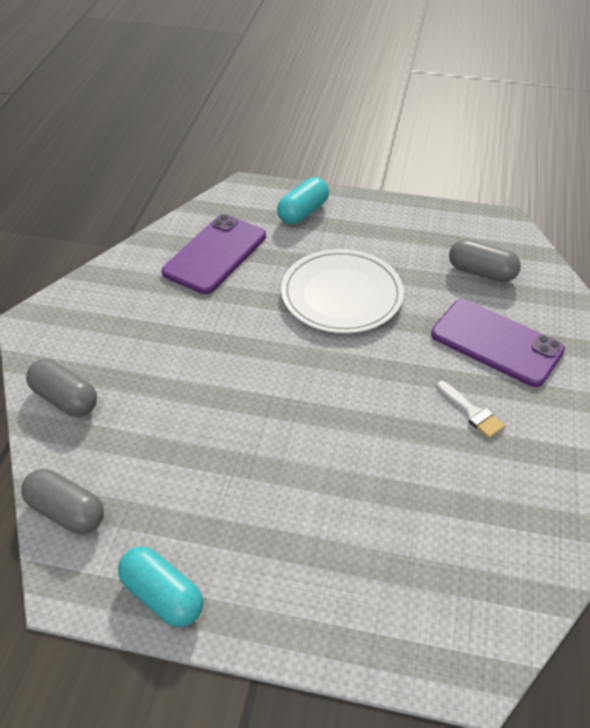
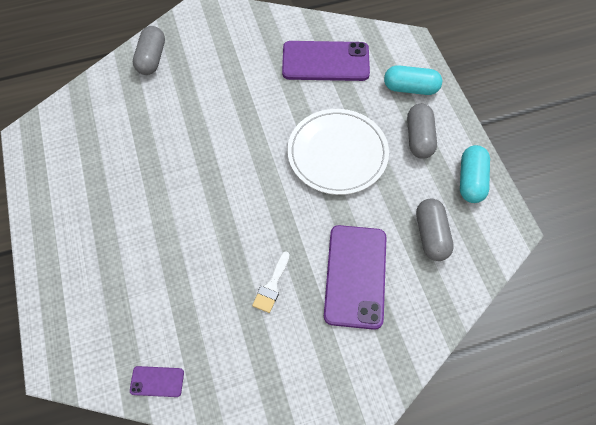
camera: 60 degrees right, 15 degrees up
grey capsule [21,469,104,534] -> grey capsule moved to [407,104,437,159]
turquoise capsule [118,547,203,627] -> turquoise capsule moved to [460,145,490,203]
none -> purple phone [130,366,184,397]

